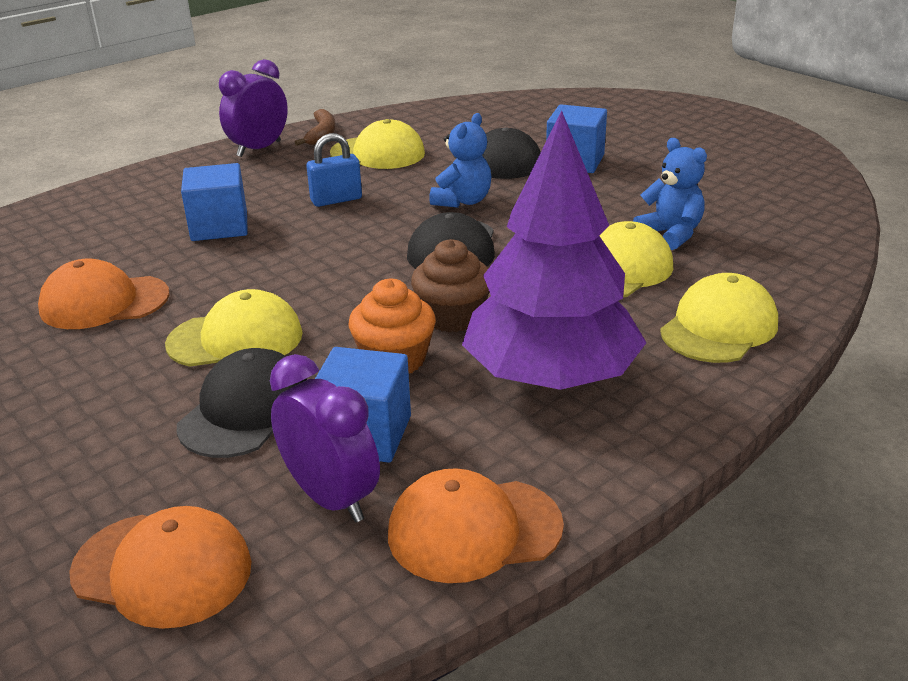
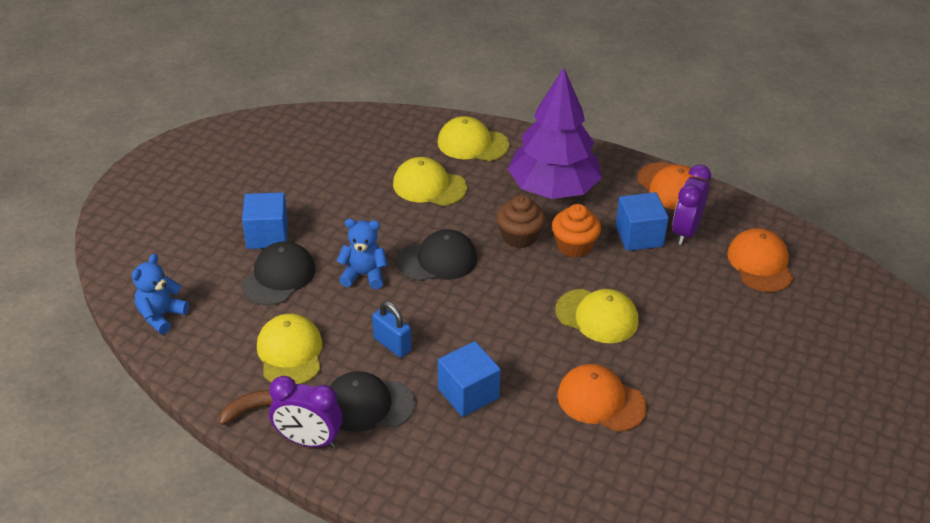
camera: 115 degrees left, 10 degrees up
orange cap [38,258,170,329] -> orange cap turned 150 degrees clockwise [557,364,647,432]
yellow cap [165,289,303,367] -> yellow cap turned 150 degrees clockwise [555,289,639,343]
black cap [177,348,307,458] -> black cap moved to [330,371,415,432]
blue teddy bear [633,138,707,250] -> blue teddy bear moved to [132,254,189,334]

